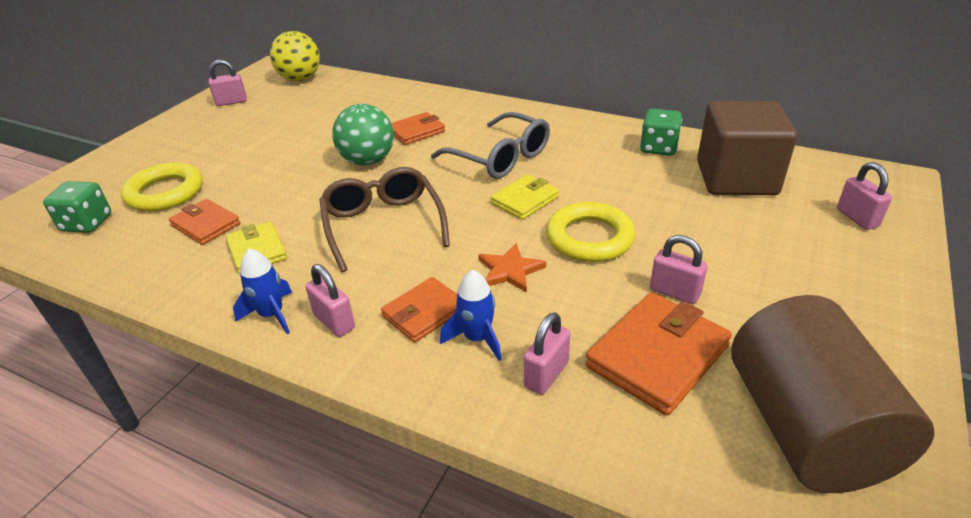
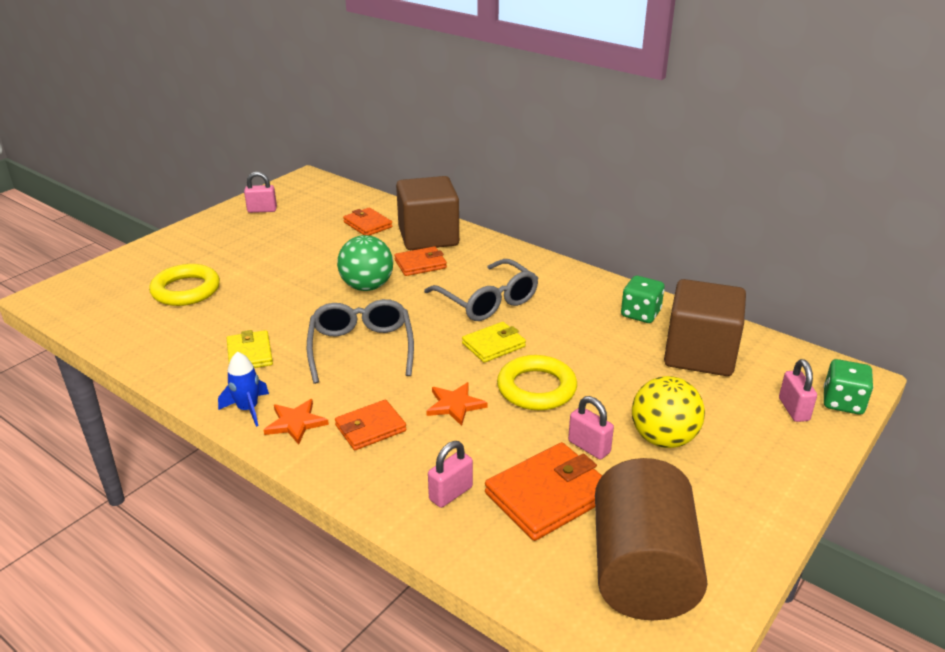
camera: 10 degrees right, 5 degrees down
green dice [43,181,111,233] -> green dice moved to [824,359,873,415]
orange wallet [169,199,240,245] -> orange wallet moved to [343,207,392,236]
yellow ball [270,31,320,81] -> yellow ball moved to [632,376,705,448]
pink padlock [306,264,355,337] -> orange star [264,399,329,445]
brown glasses [319,167,450,272] -> grey glasses [307,299,414,384]
blue rocket [440,270,502,361] -> none
none -> brown cube [396,176,459,250]

